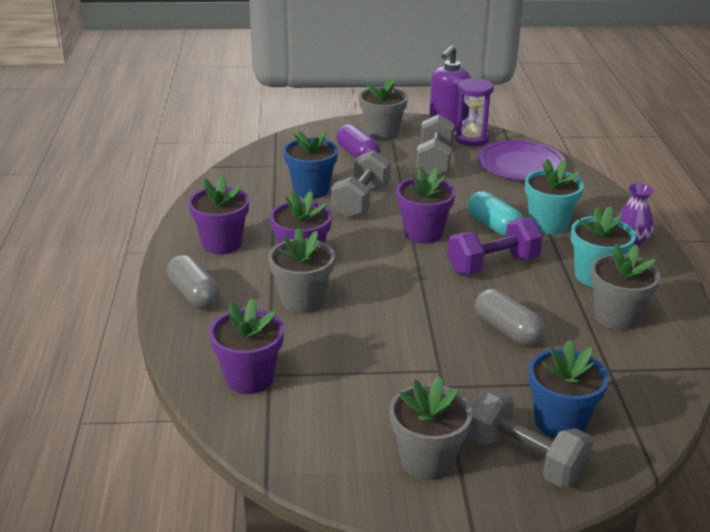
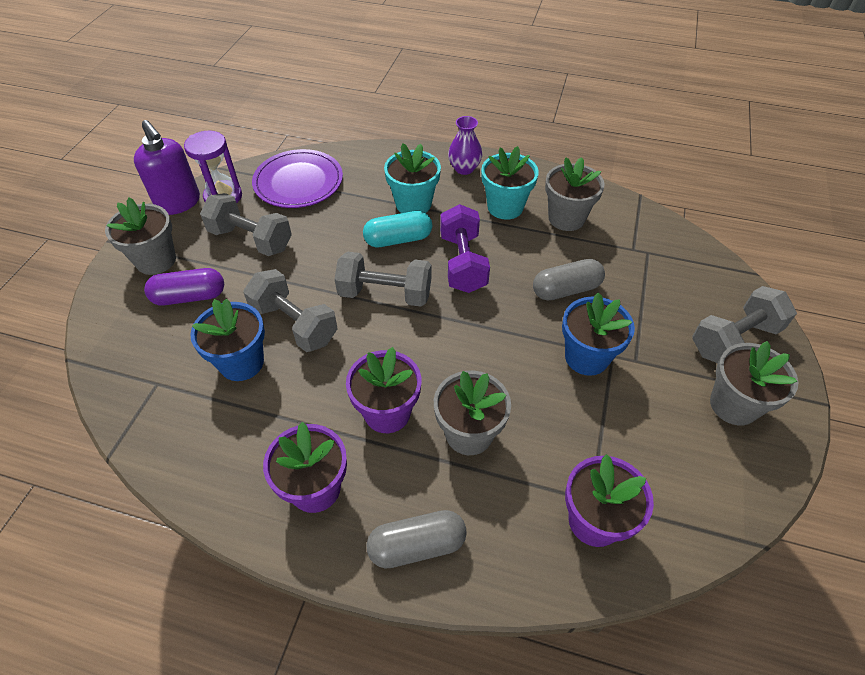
camera: 70 degrees left, 20 degrees up
purple flower pot [396,166,455,244] -> grey dumbbell [335,252,431,307]
blue flower pot [528,340,609,438] -> blue flower pot moved to [562,292,635,376]

